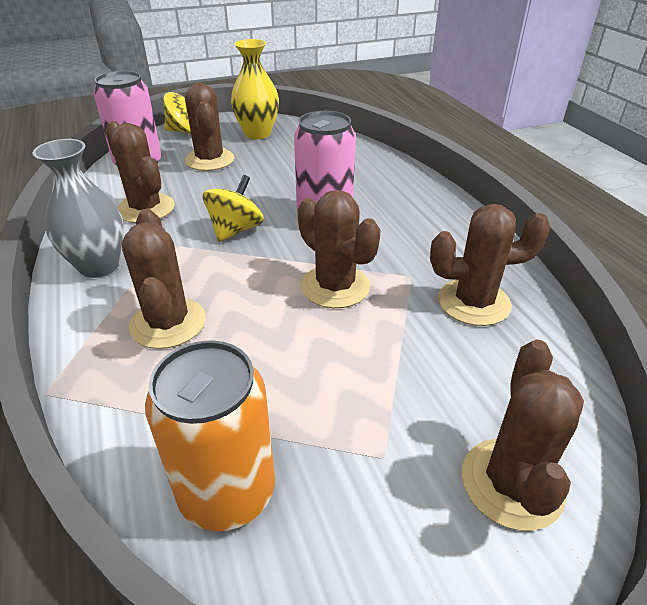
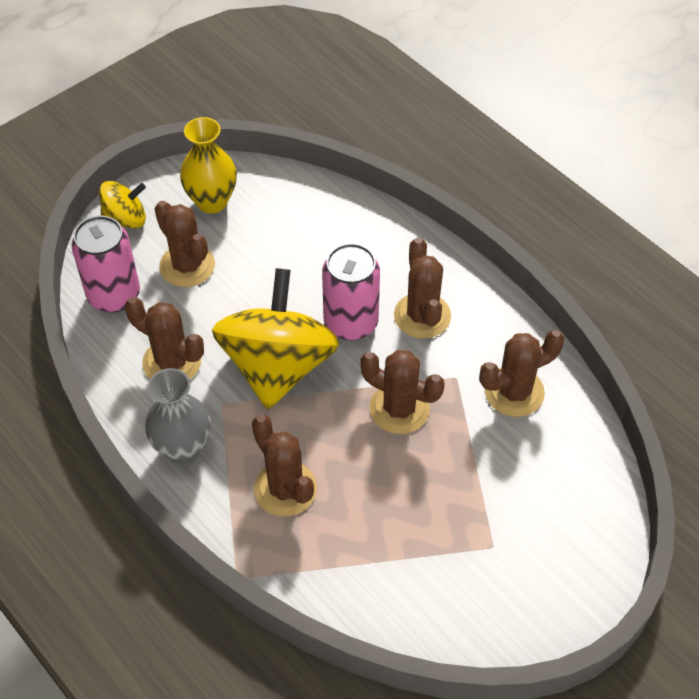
camera: 20 degrees left, 15 degrees up
orange can [145,340,275,531] -> none
yellow spinning top [203,175,264,242] -> yellow spinning top [212,268,339,409], size x2.00
brown cactus [461,340,584,531] -> brown cactus moved to [394,237,451,339]

